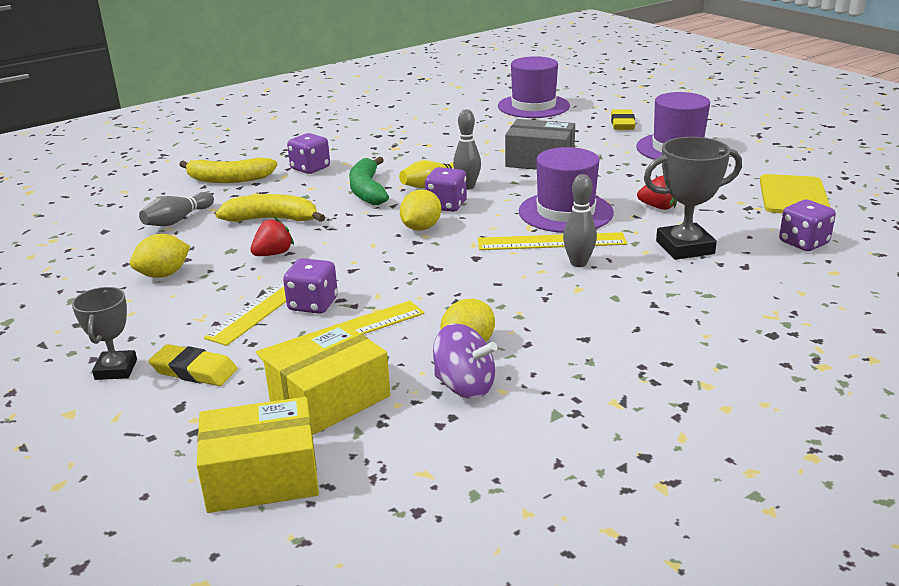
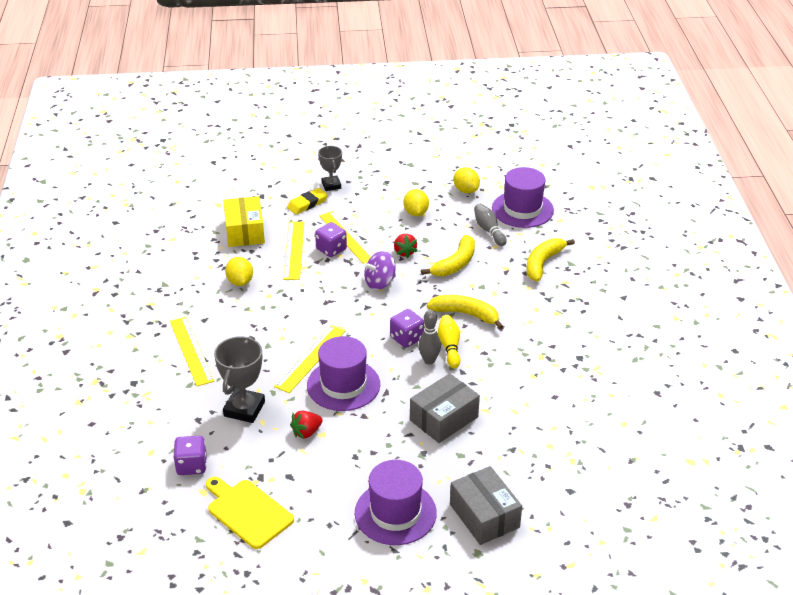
camera: 120 degrees right, 10 degrees up
grey trophy [72,287,137,380] -> grey trophy turned 45 degrees clockwise [318,146,342,191]
yellow box [197,397,319,513] -> none
purple dice [287,133,330,174] -> none
green banana [349,157,389,205] -> yellow banana [427,295,504,329]
yellow lemon [400,190,441,231] -> yellow lemon moved to [454,167,480,193]
purple spinning top [433,324,497,399] -> purple spinning top moved to [363,251,396,290]
purple hat [498,56,570,118] -> purple hat moved to [492,167,554,228]
grey bowling pin [563,174,597,267] -> none
yellow eraser [611,109,636,130] -> grey box [450,466,522,545]
none -> yellow ruler [170,317,214,386]

